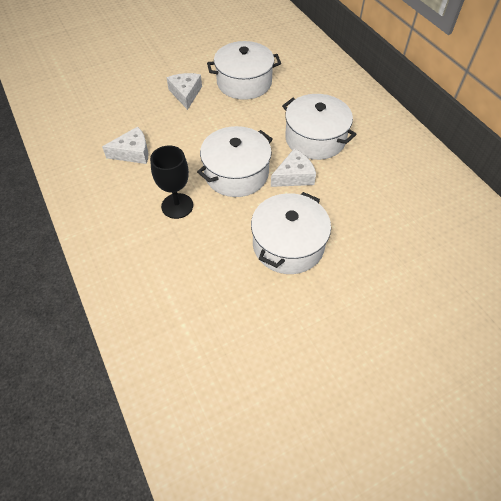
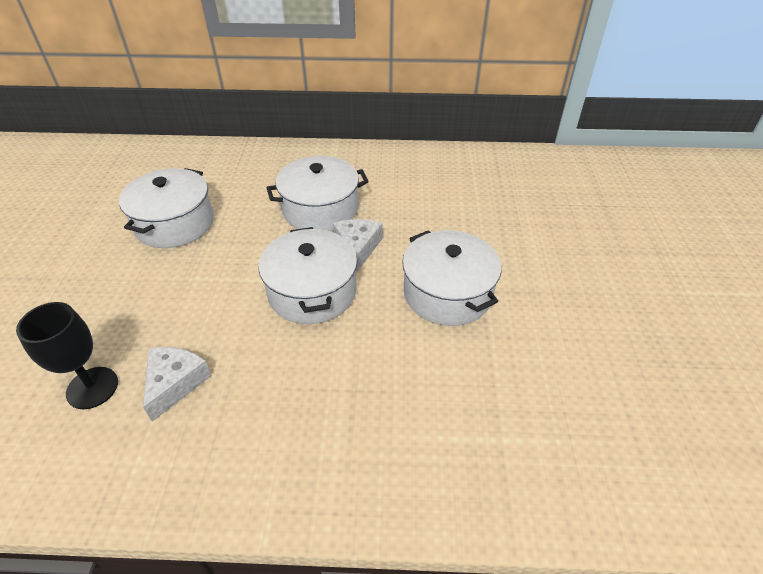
camera: 60 degrees left, 10 degrees down
black goblet [150,145,193,219] -> black goblet moved to [16,302,118,409]
white cheese [167,73,202,110] -> none

